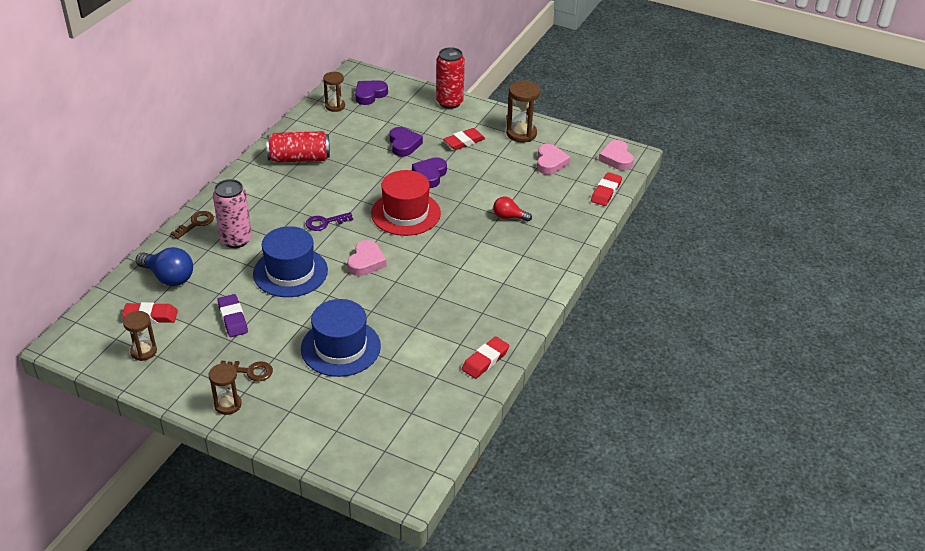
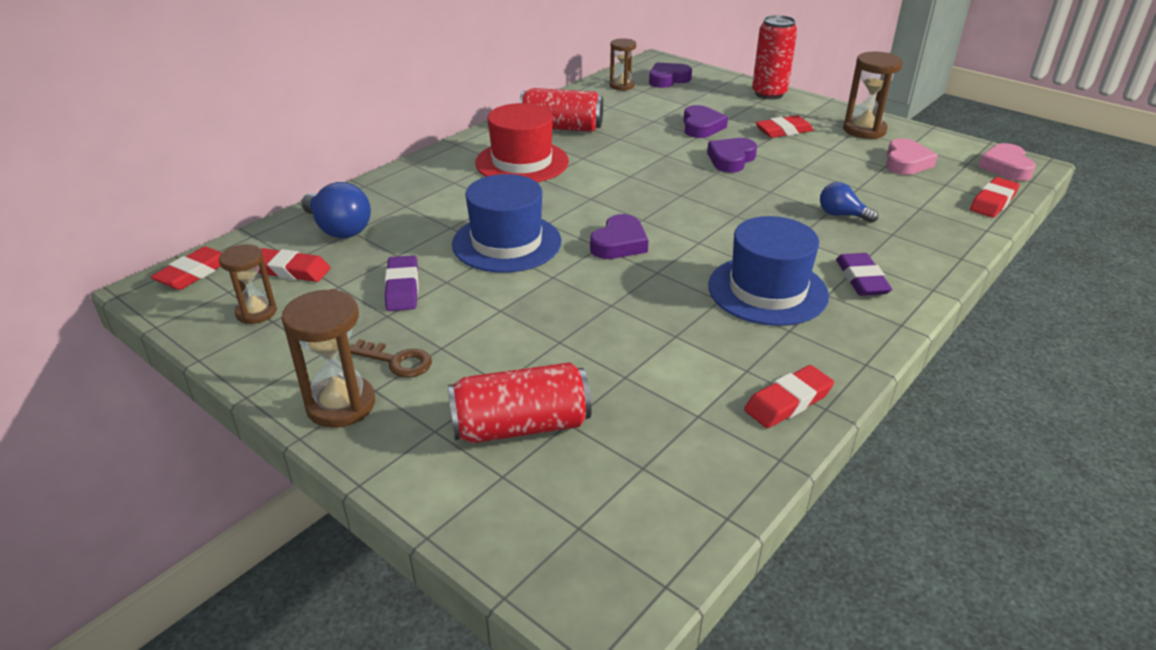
camera: 15 degrees right, 5 degrees down
brown key [171,211,214,239] -> none
brown hourglass [209,363,242,415] -> brown hourglass [281,289,375,428], size x1.50
pink can [213,179,252,248] -> none
blue hat [301,299,381,377] -> blue hat moved to [708,216,829,326]
purple key [306,212,353,231] -> none
pink heart [347,240,386,276] -> purple heart [590,214,649,259]
red hat [371,170,441,236] -> red hat moved to [475,103,569,182]
red light bulb [493,196,532,222] -> blue light bulb [820,182,878,223]
none -> red eraser [150,246,222,290]
none -> red can [448,362,592,443]
none -> purple eraser [836,253,892,296]

